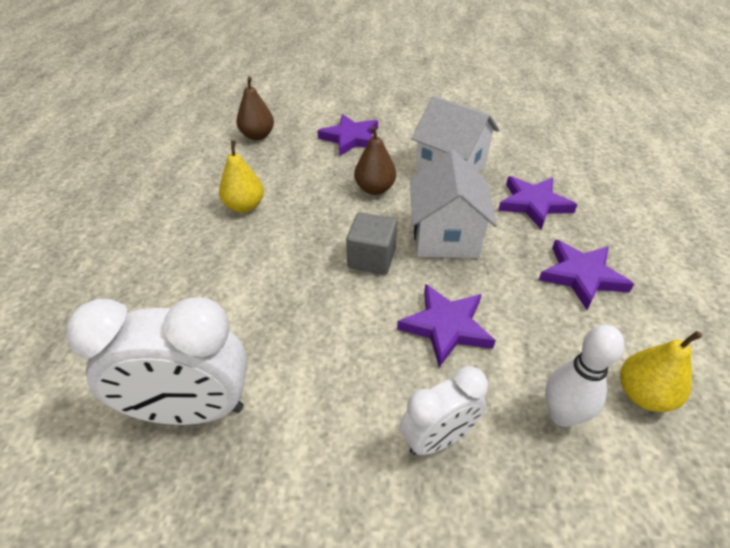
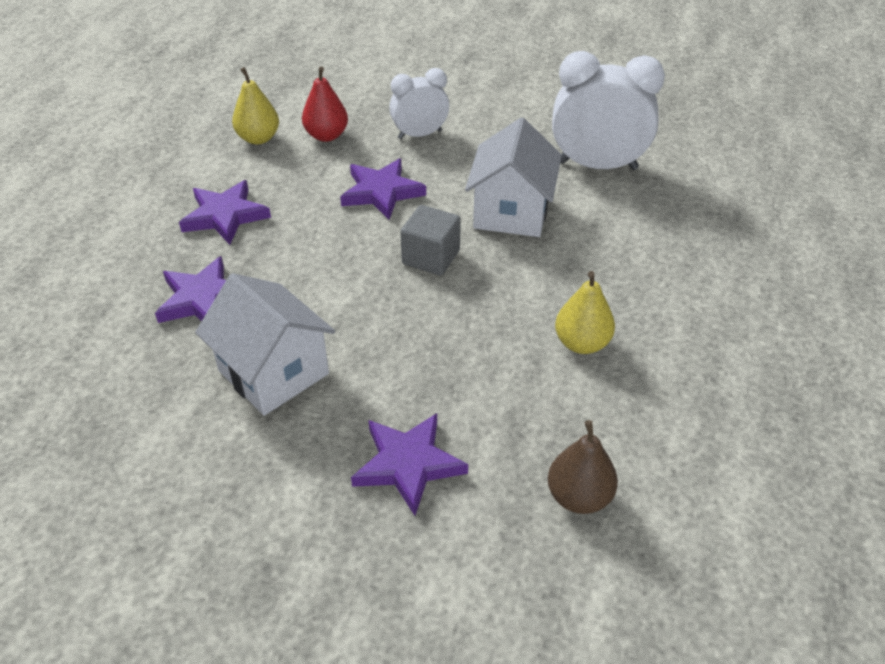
camera: 170 degrees left, 0 degrees up
brown pear [354,126,396,195] -> none
white house [410,150,497,258] -> white house moved to [465,117,562,237]
white bowling pin [545,325,625,427] -> red pear [302,66,348,142]

